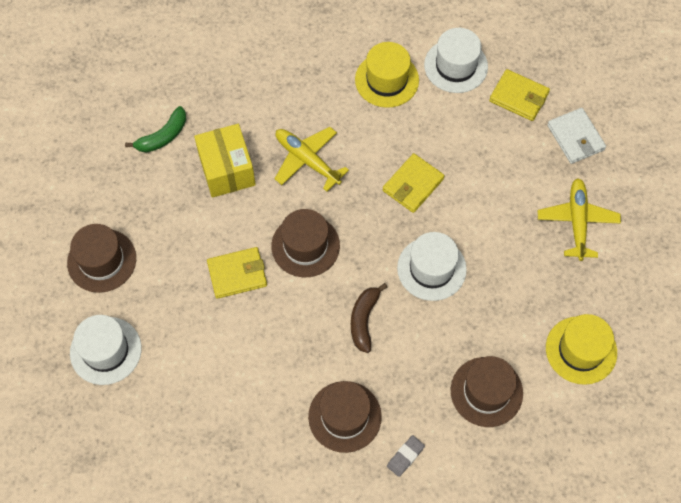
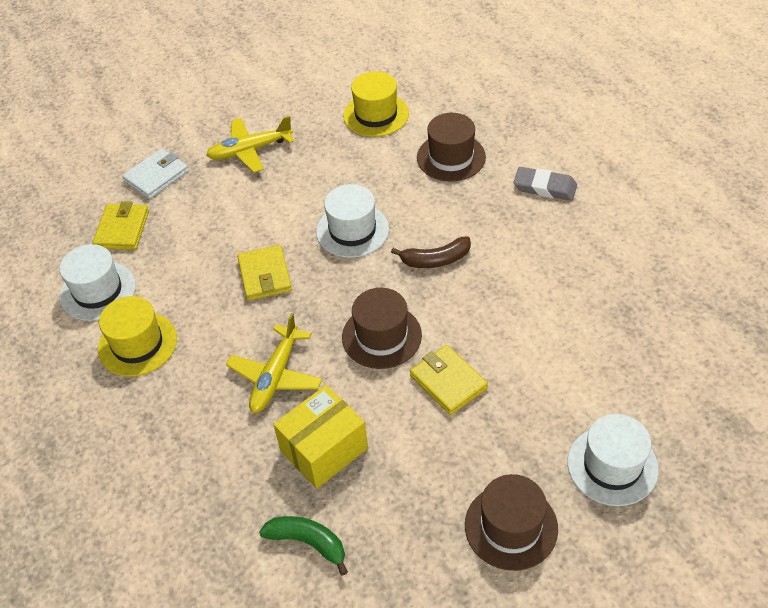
camera: 110 degrees left, 15 degrees down
brown hat [308,381,382,453] -> none
yellow wallet [383,153,445,213] -> yellow wallet turned 60 degrees clockwise [237,245,292,301]
grey eraser [387,435,425,477] -> grey eraser [514,167,577,201], size x1.56

